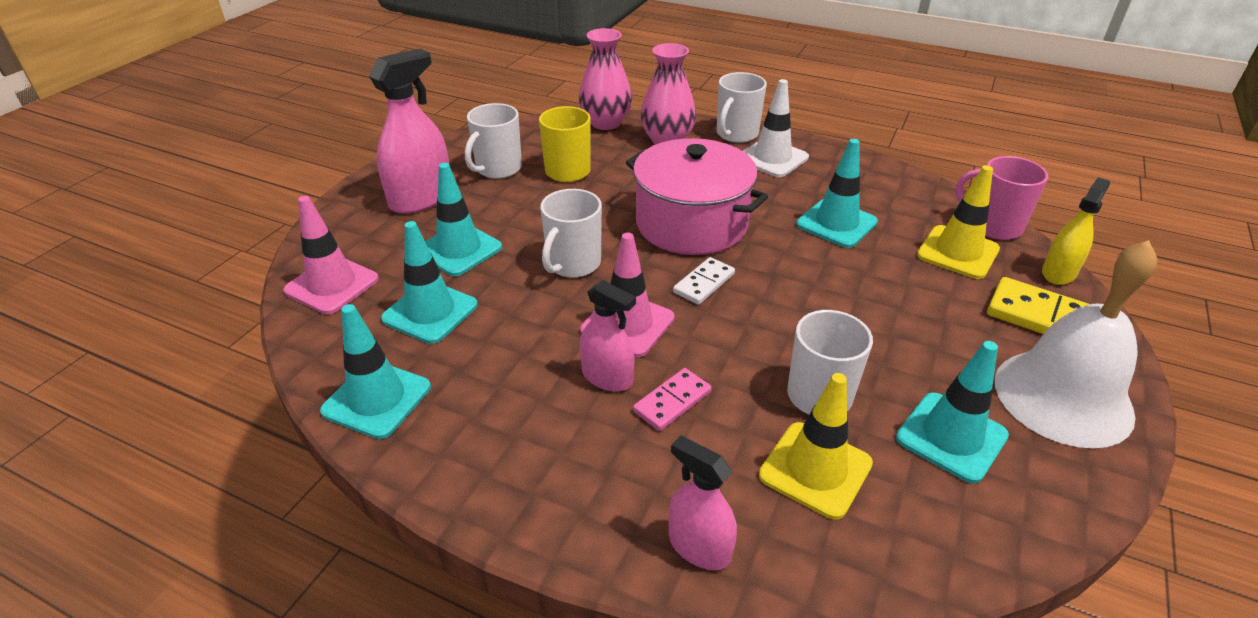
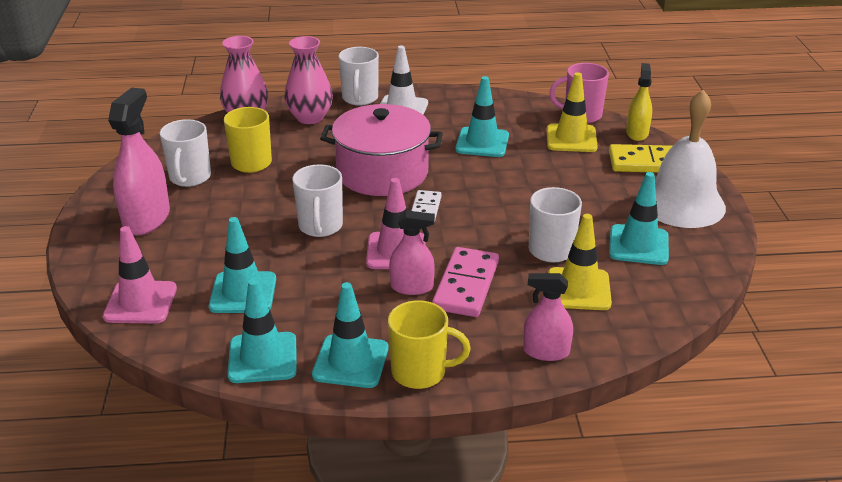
camera: 30 degrees left, 5 degrees down
turquoise traffic cone [425,163,502,276] -> turquoise traffic cone moved to [312,282,388,388]
pink domino [633,368,712,431] -> pink domino [432,247,499,317], size x1.68
none -> yellow mug [388,300,471,389]

